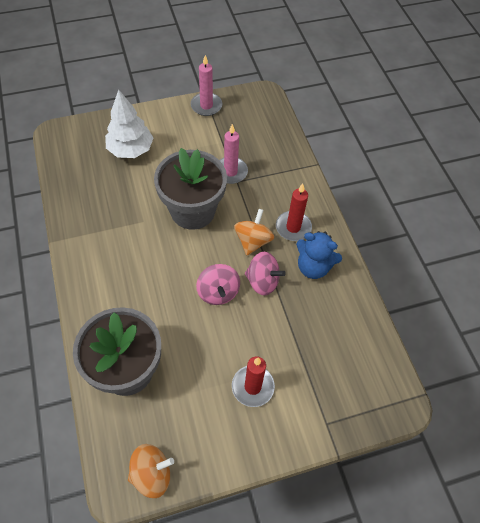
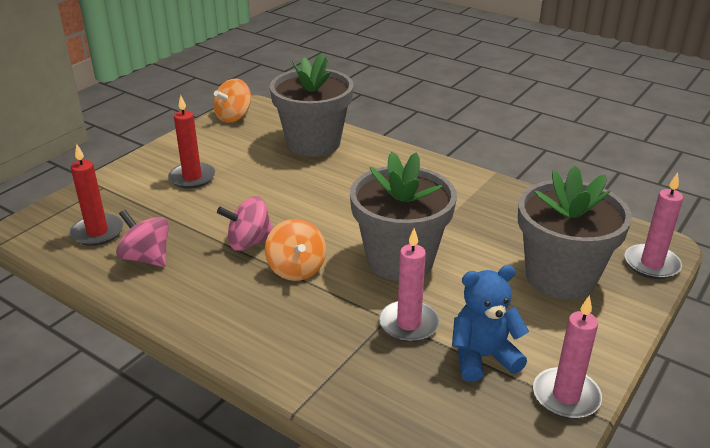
camera: 145 degrees right, 25 degrees down
white tree [105,90,153,158] -> grey flower pot [518,166,632,299]
pink spinning top [196,264,240,305] -> pink spinning top moved to [116,209,169,267]
red candle [276,184,312,241] -> red candle moved to [70,144,123,246]
blue teddy bear [296,231,342,279] -> blue teddy bear moved to [452,265,529,382]
none -> pink candle [625,173,683,279]

